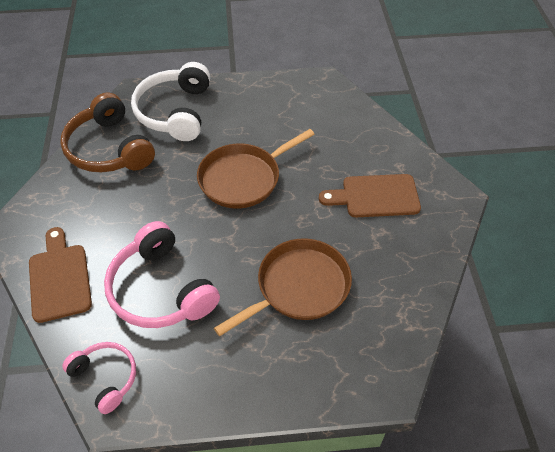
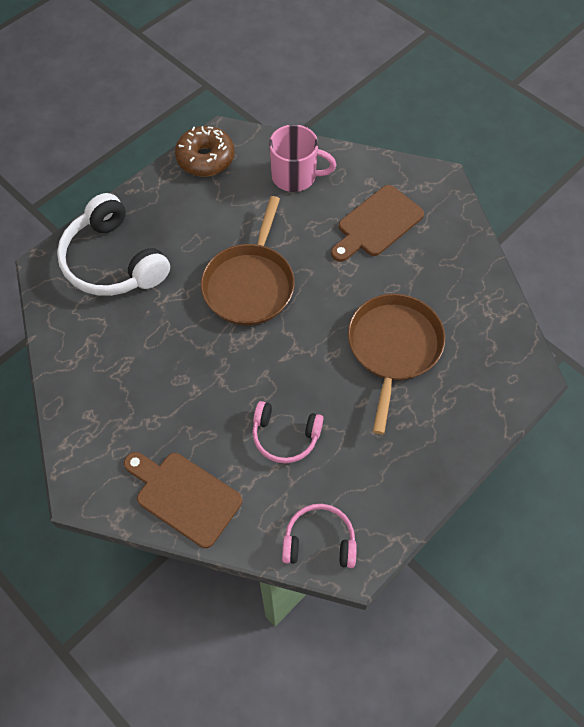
camera: 40 degrees left, 10 degrees up
brown headphones [60,93,155,173] -> none
pink headphones [104,221,220,328] -> pink headphones [252,401,323,463], size x0.57
none -> brown donut [175,126,235,177]
none -> pink mug [269,124,336,192]

